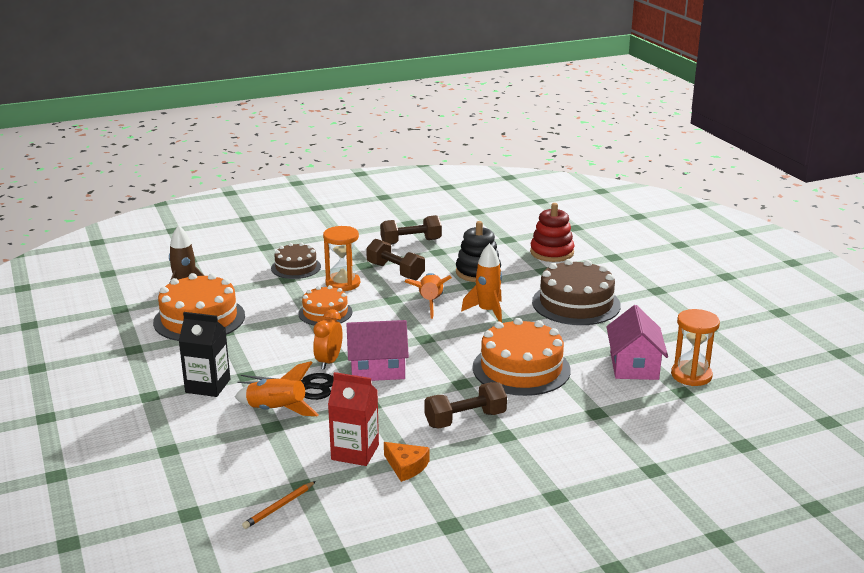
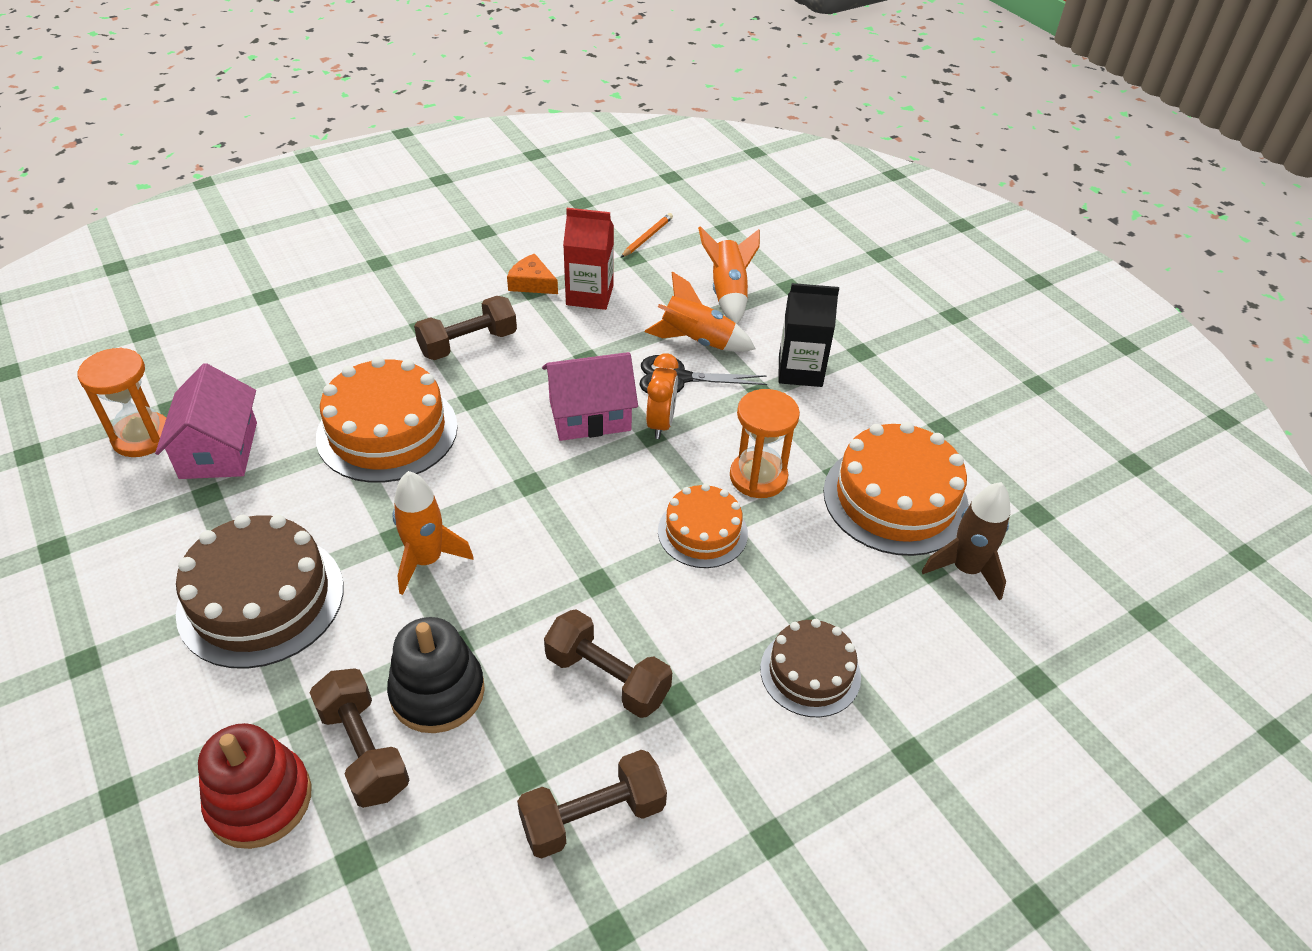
camera: 170 degrees right, 20 degrees up
orange hourglass [323,226,360,291] -> orange hourglass moved to [730,389,800,498]
orange rocket [405,273,452,319] -> orange rocket moved to [698,226,760,324]
none -> brown dumbbell [309,668,409,808]

